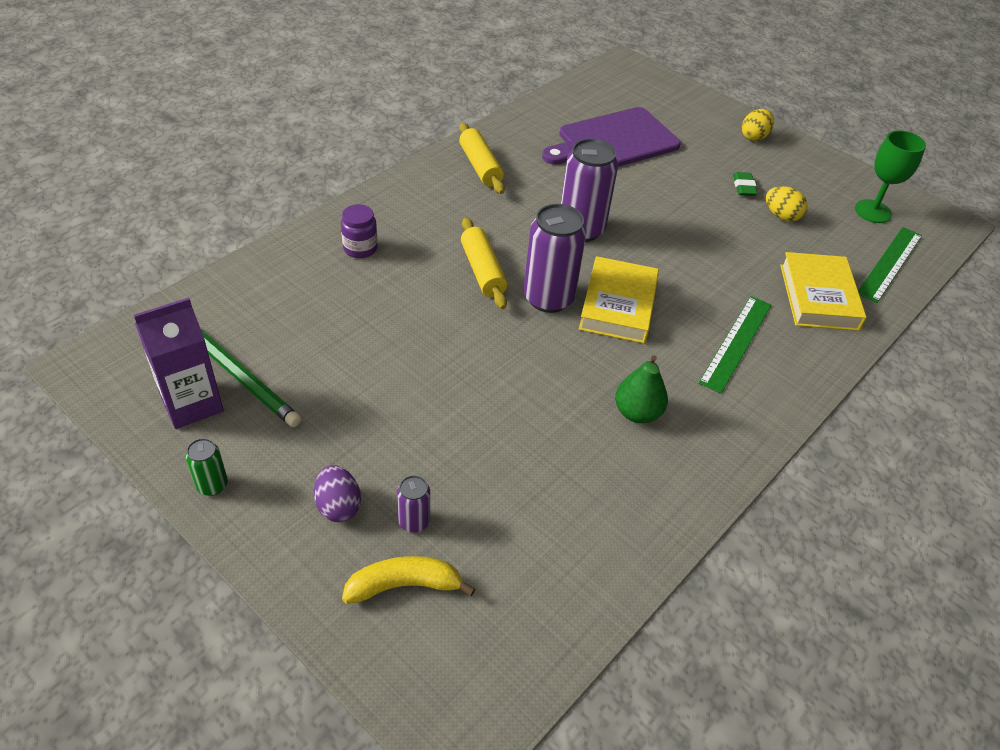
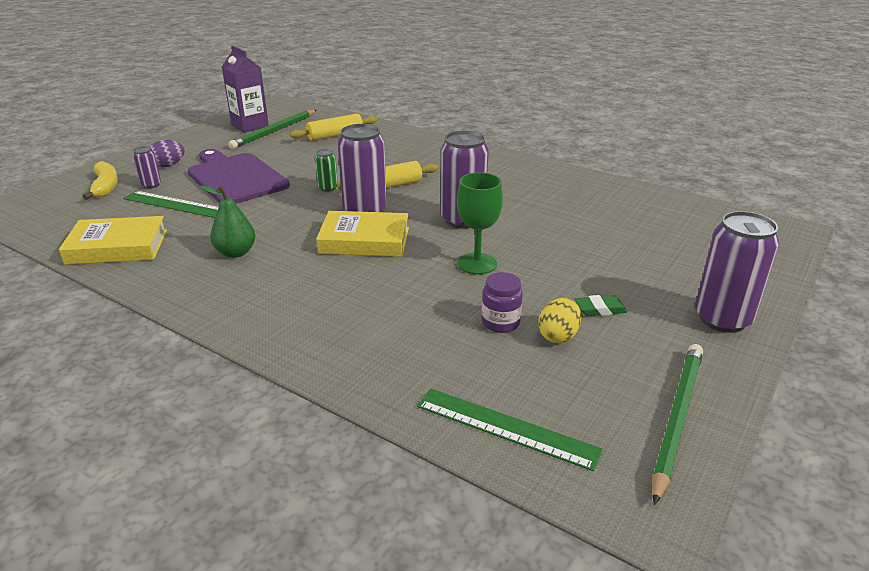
camera: 85 degrees right, 15 degrees down
green can [186,438,228,496] -> green can moved to [315,149,338,192]
purple jar [341,204,378,258] -> purple jar moved to [482,272,523,333]
yellow rolling pin [459,123,505,194] -> yellow rolling pin moved to [290,114,377,141]
purple cutting board [542,107,681,167] -> purple cutting board moved to [188,149,290,204]
green ruler [699,296,771,394] -> green ruler moved to [123,191,218,218]
yellow egg [742,109,774,141] -> purple can [695,211,779,333]
yellow book [780,252,867,331] -> yellow book moved to [59,216,167,265]
green goblet [855,130,926,223] -> green goblet moved to [457,172,503,275]
none -> green pencil [652,344,703,505]

